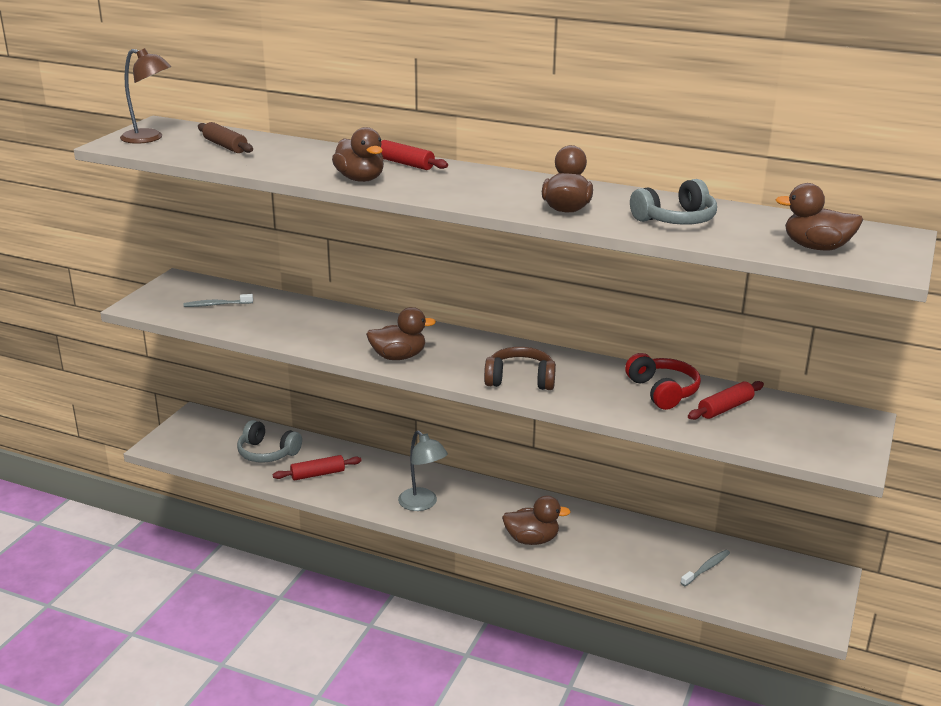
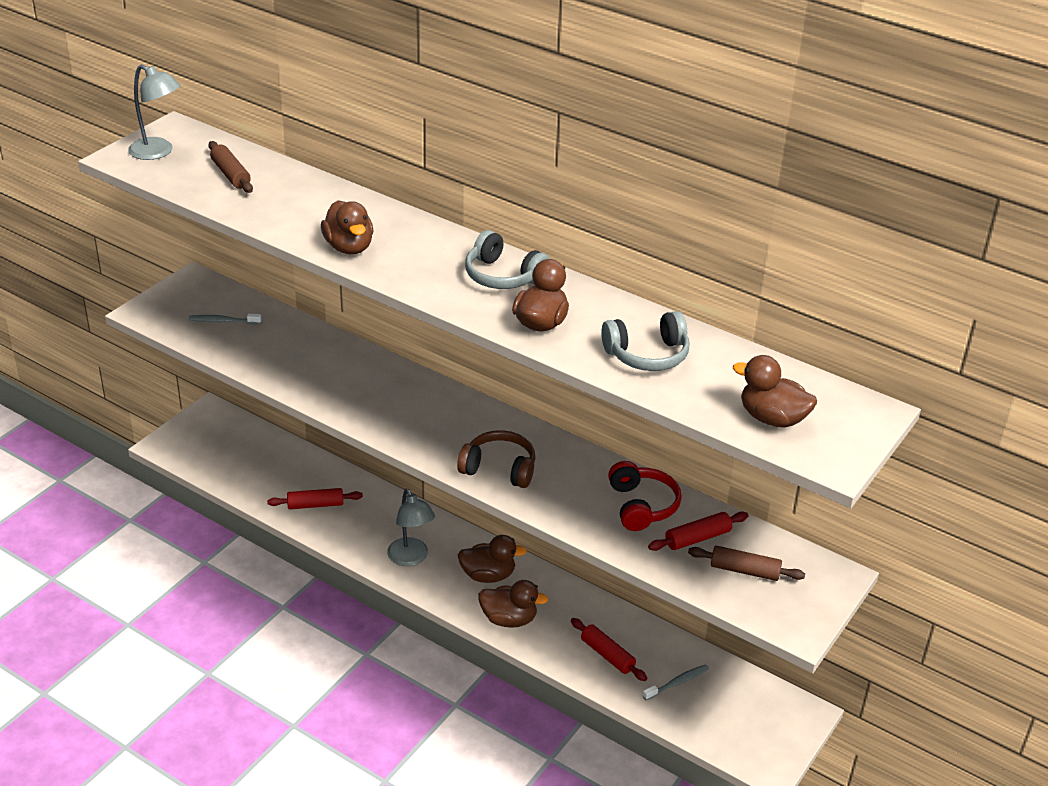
camera: 10 degrees right, 10 degrees up
brown lamp [120,48,171,144] -> grey lamp [128,65,181,160]
grey headphones [237,420,302,463] -> grey headphones moved to [465,230,550,289]
brown duck [366,307,436,360] -> brown duck moved to [458,535,527,583]
red rolling pin [381,140,448,170] -> red rolling pin moved to [571,618,647,681]
none -> brown rolling pin [688,546,805,581]

